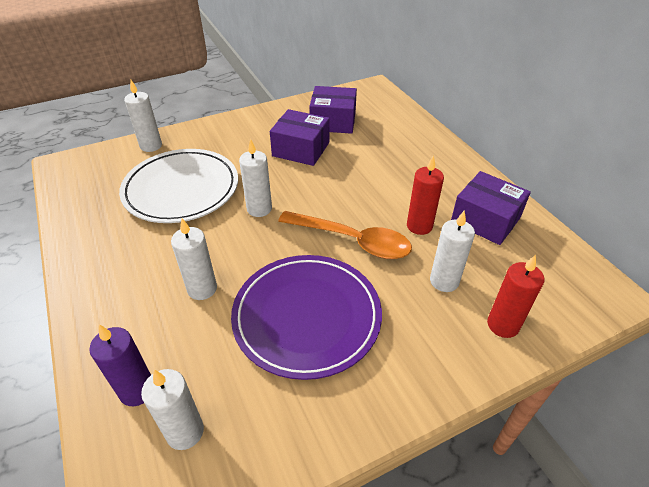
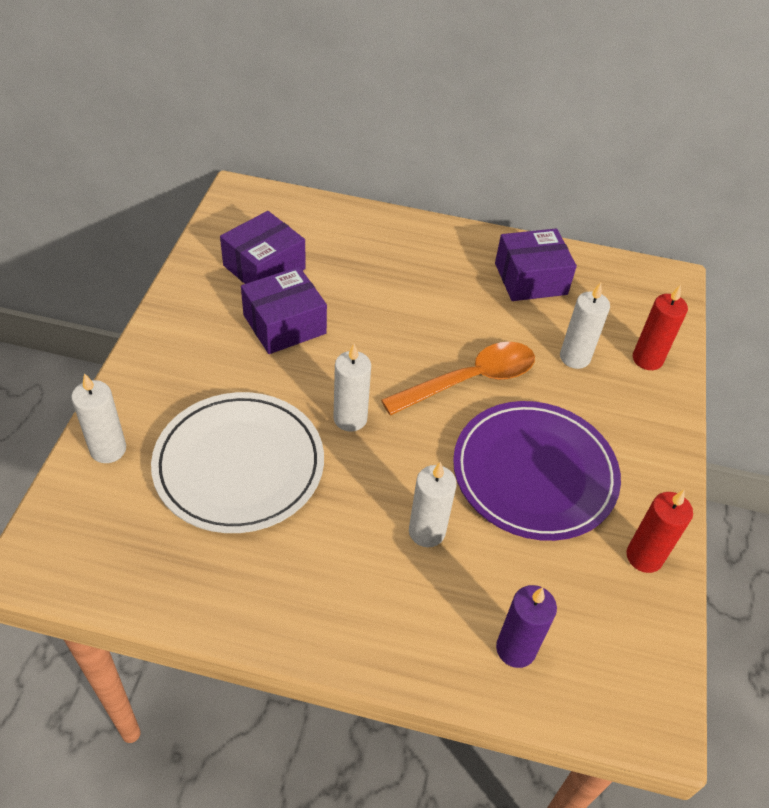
camera: 55 degrees left, 5 degrees up
white candle [141,369,204,450] -> none
red candle [407,155,444,235] -> red candle moved to [626,489,693,573]

